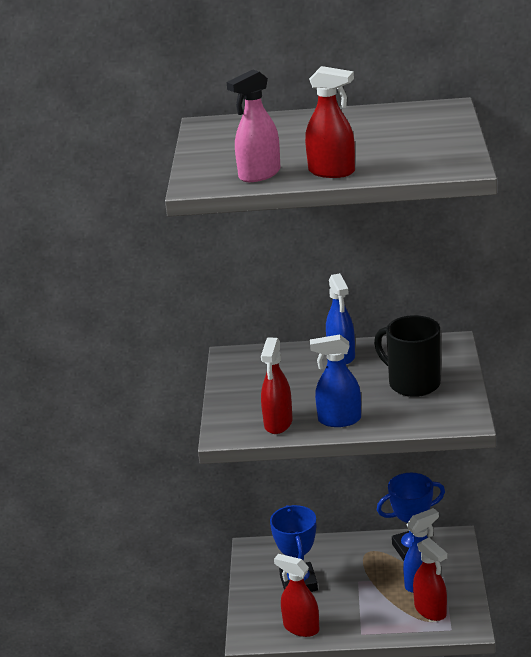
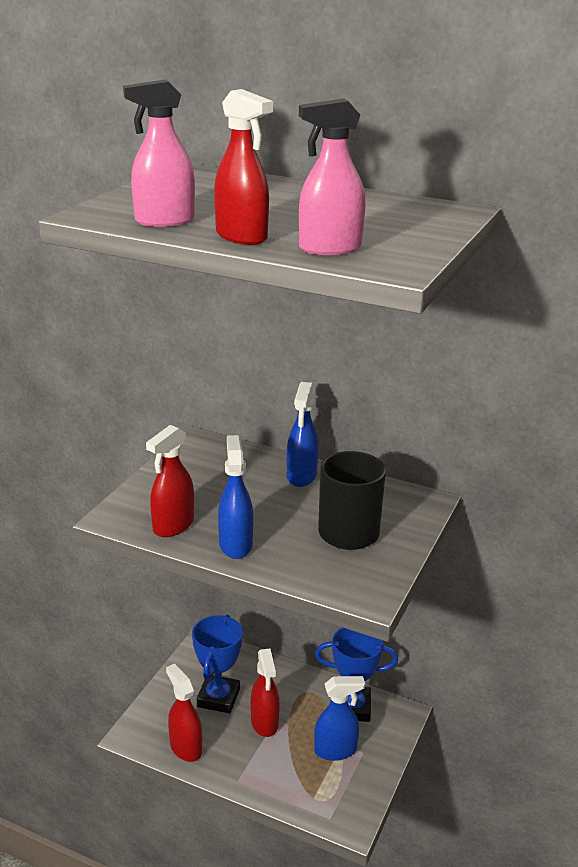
camera: 20 degrees right, 0 degrees up
blue spray bottle [310,335,361,427] -> blue spray bottle turned 60 degrees clockwise [218,435,253,559]
red spray bottle [413,538,447,621] -> red spray bottle moved to [251,649,280,737]
none -> pink spray bottle [299,98,366,255]

